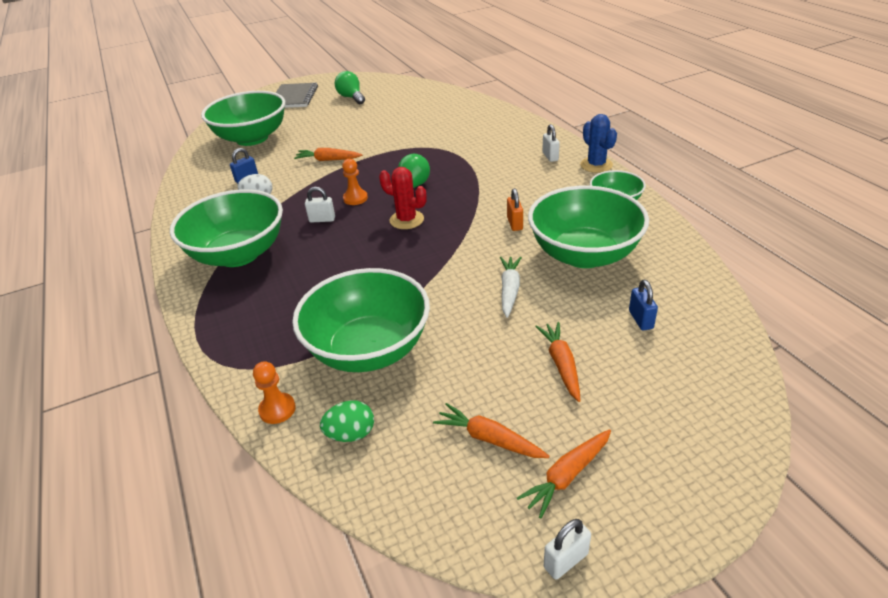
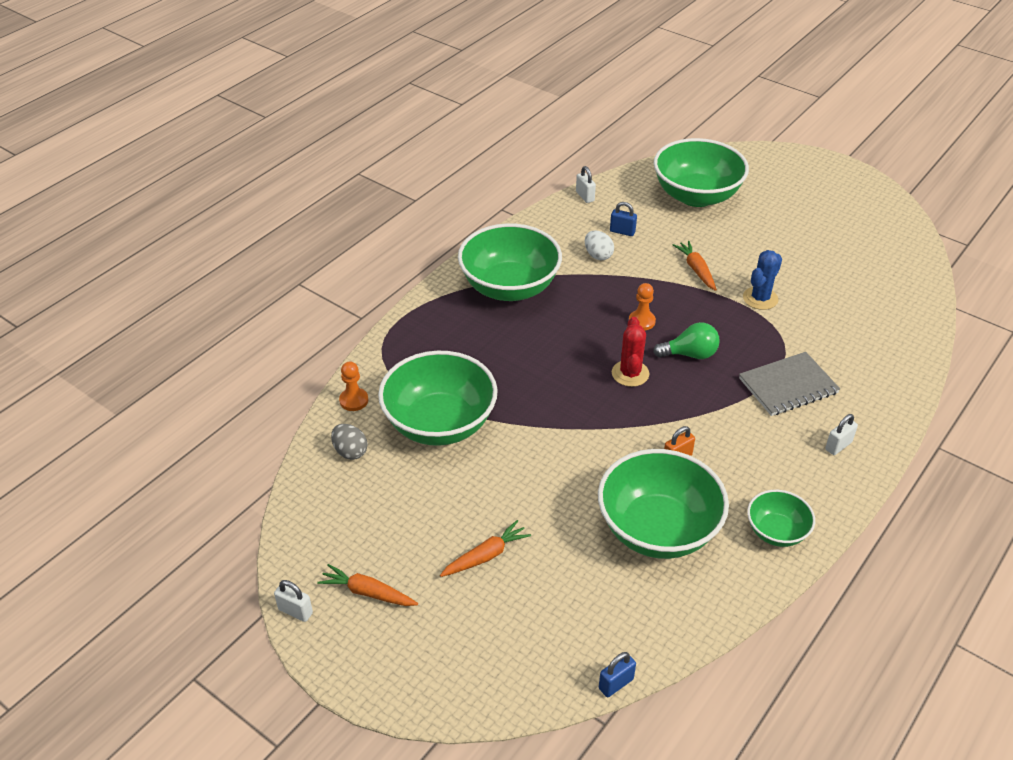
camera: 60 degrees right, 5 degrees up
grey notebook [276,83,318,108] -> grey notebook moved to [739,352,840,416]
white padlock [305,187,335,223] -> white padlock moved to [576,166,596,203]
green egg [320,400,374,442] -> grey egg [331,424,368,460]
green light bulb [335,71,365,104] -> none
orange carrot [433,403,550,458] -> none
white carrot [500,257,522,318] -> none
blue cactus [580,114,617,173] -> blue cactus moved to [743,250,782,310]
blue padlock [629,280,658,330] -> blue padlock moved to [599,652,636,697]

